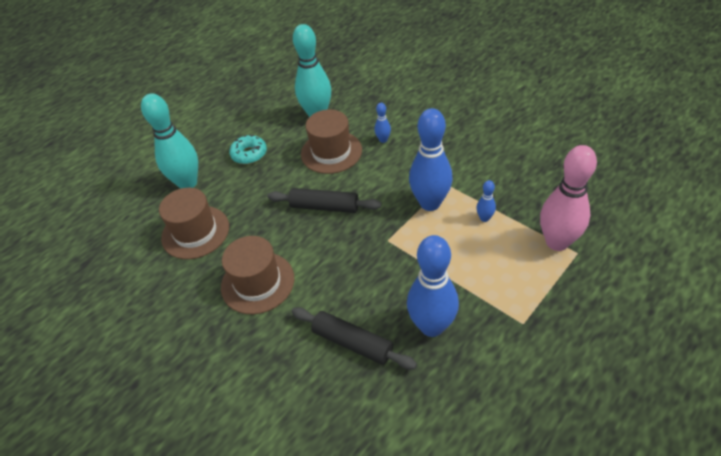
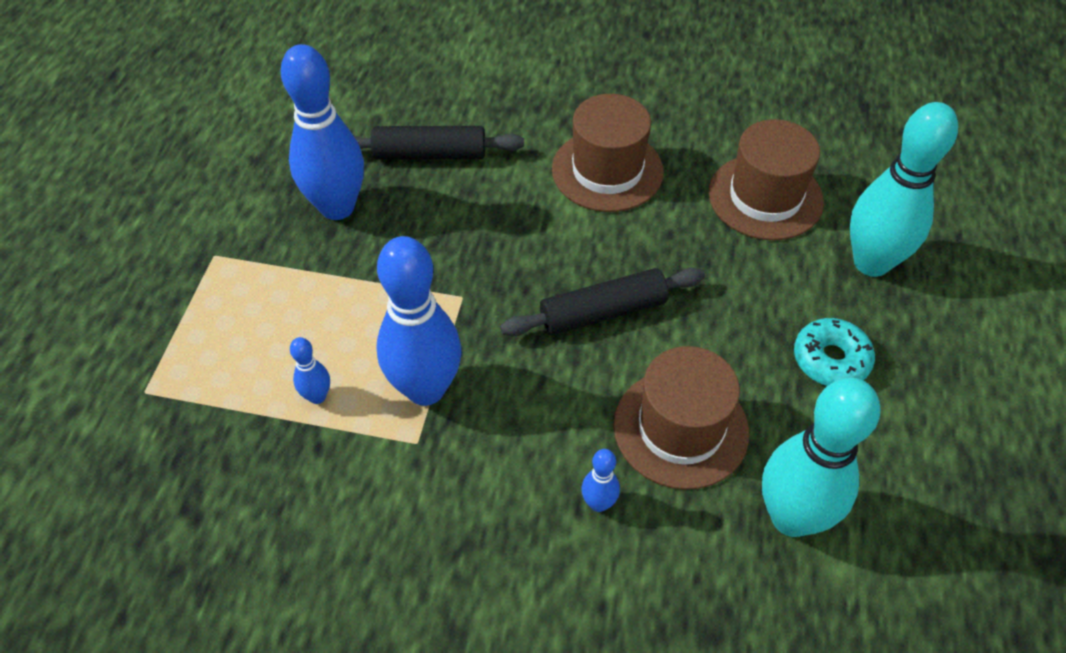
camera: 145 degrees right, 5 degrees up
pink bowling pin [540,145,597,251] -> none

